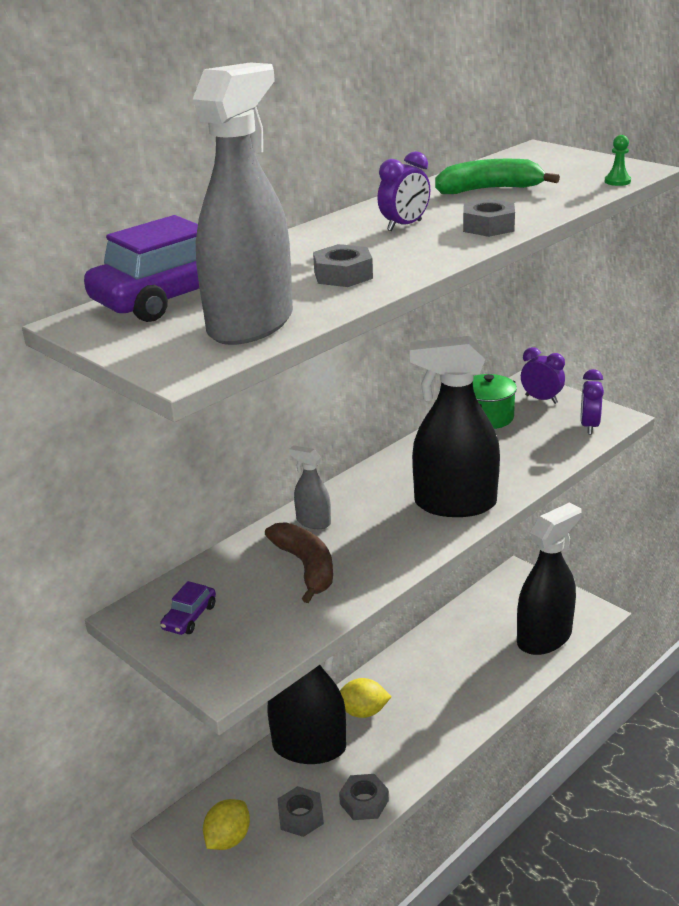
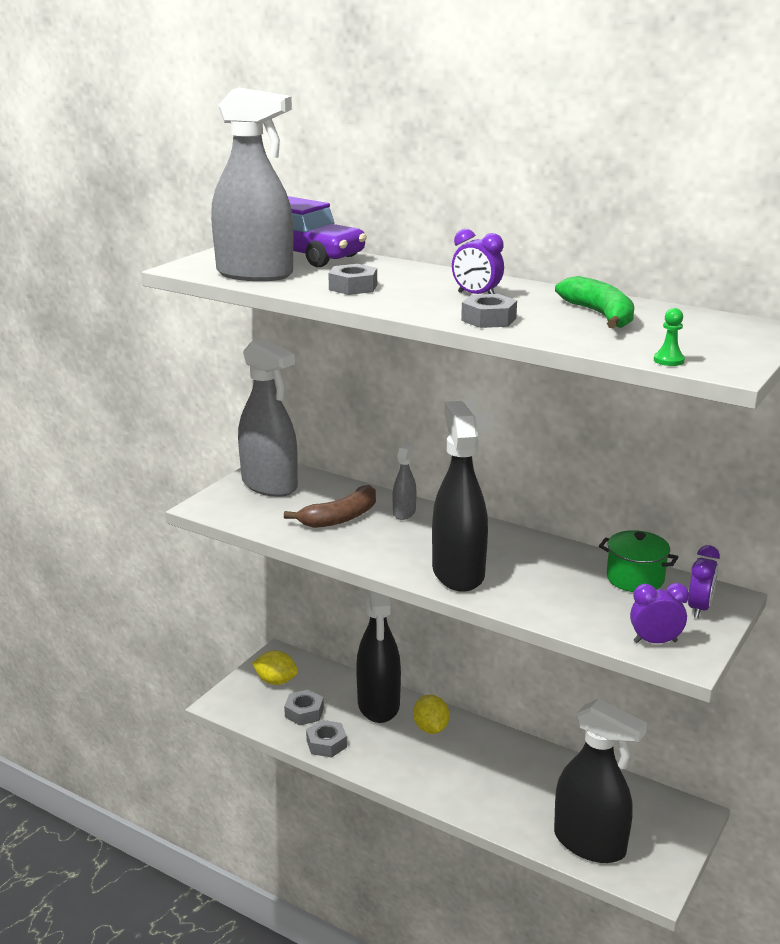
camera: 75 degrees right, 5 degrees down
purple car [160,581,216,635] -> grey spray bottle [238,338,298,497]

